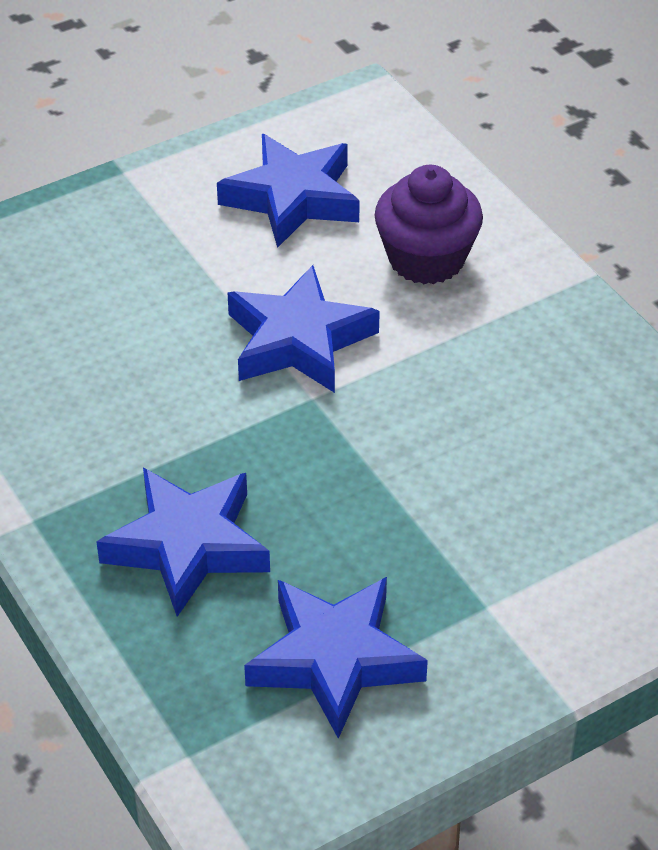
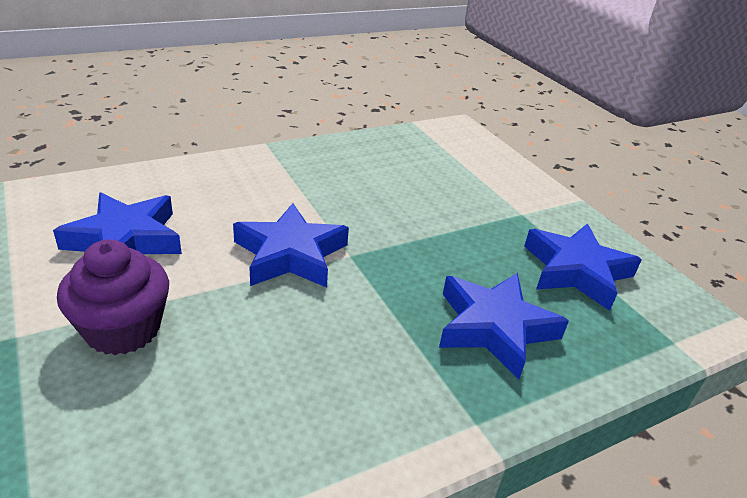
camera: 90 degrees left, 10 degrees down
purple cupcake [375,165,483,284] -> purple cupcake moved to [57,239,169,355]

